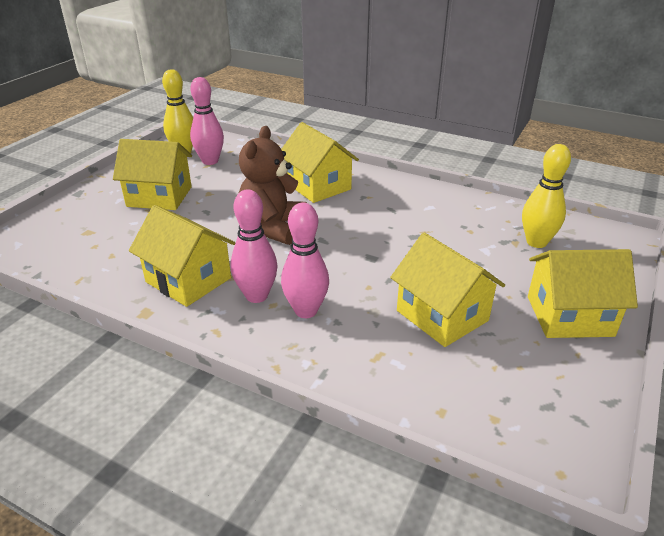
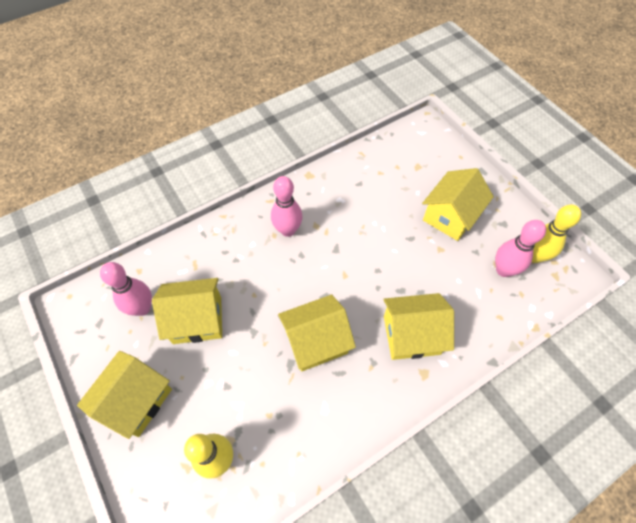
camera: 120 degrees right, 25 degrees up
yellow house [129,205,235,307] -> yellow house moved to [278,295,356,371]
brown teddy bear [239,126,307,245] -> none
pink bowling pin [281,203,329,318] -> pink bowling pin moved to [100,262,152,316]

